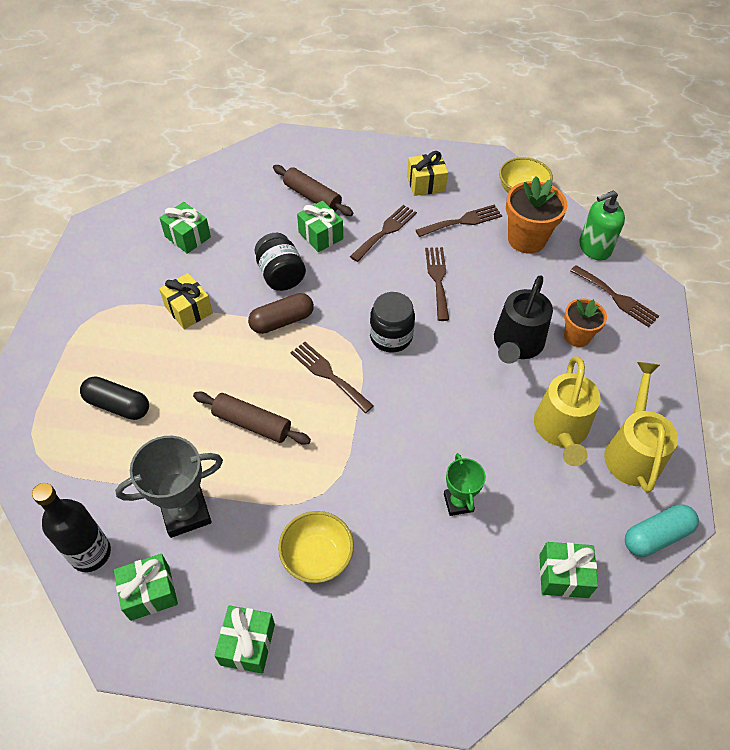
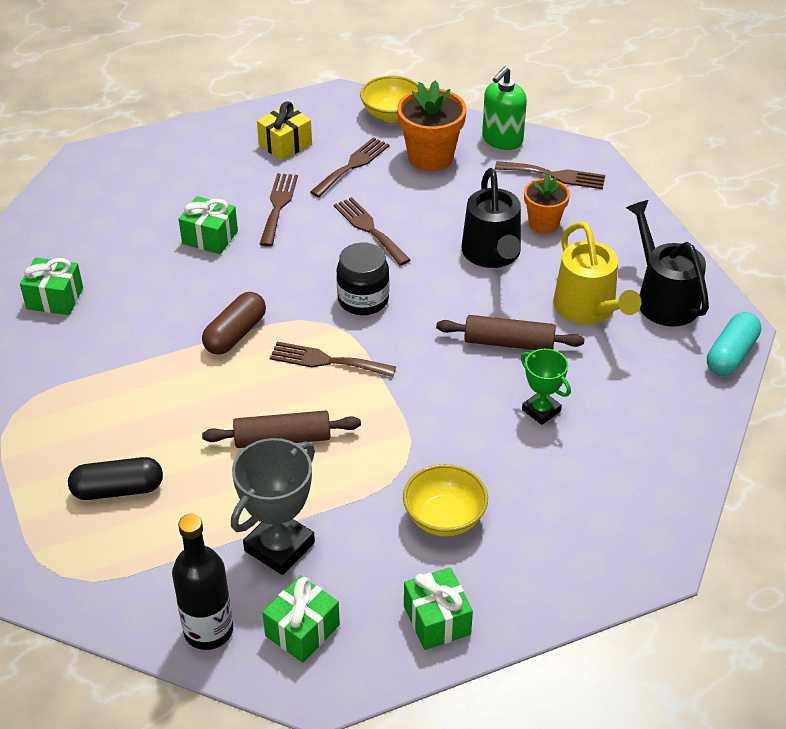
camera: 30 degrees left, 10 degrees down
yellow gift [159,273,213,329] -> none
black jar [255,233,306,291] -> none
brown rolling pin [273,165,353,216] -> brown rolling pin moved to [436,315,585,350]
green gift [539,542,598,598] -> none
yellow watering can [604,362,678,493] -> black watering can [626,200,709,327]

